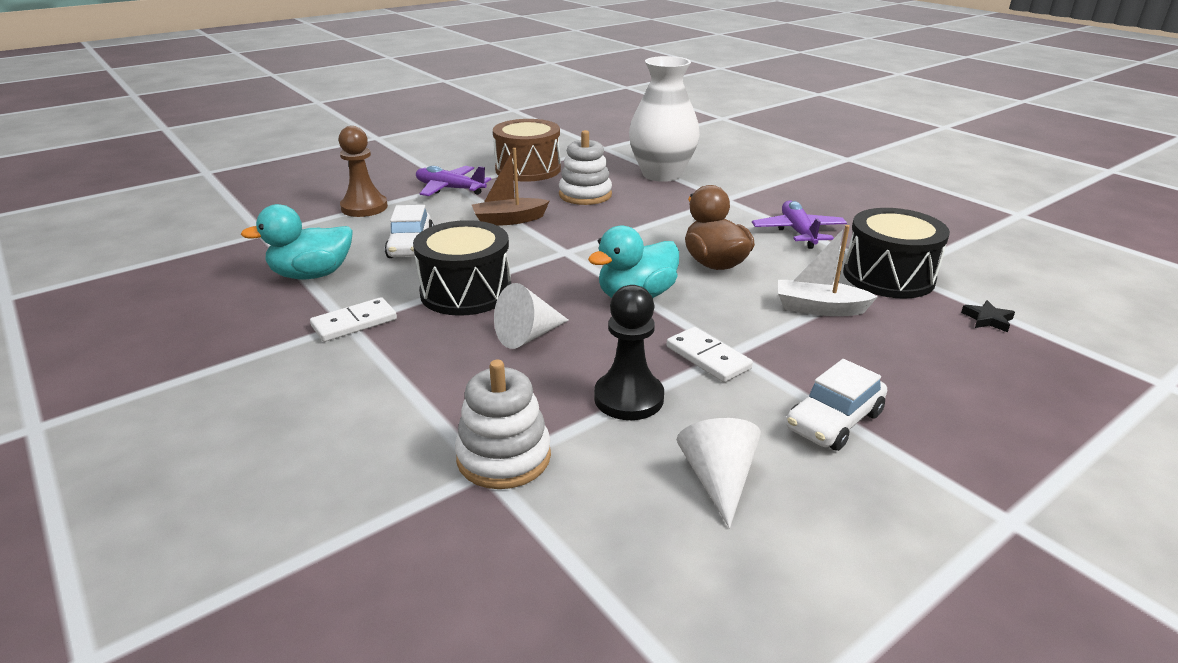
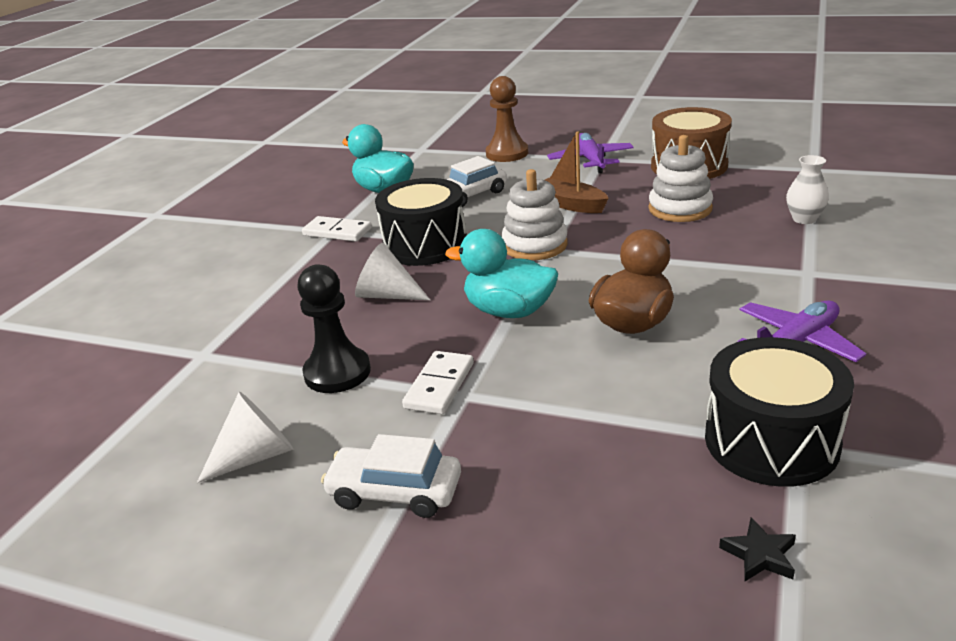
camera: 60 degrees right, 0 degrees up
white stacking toy [455,360,551,489] -> white stacking toy moved to [501,169,568,260]
white vase [629,56,700,182] -> white vase [786,155,829,224], size x0.44
white boat [778,225,878,316] -> none

